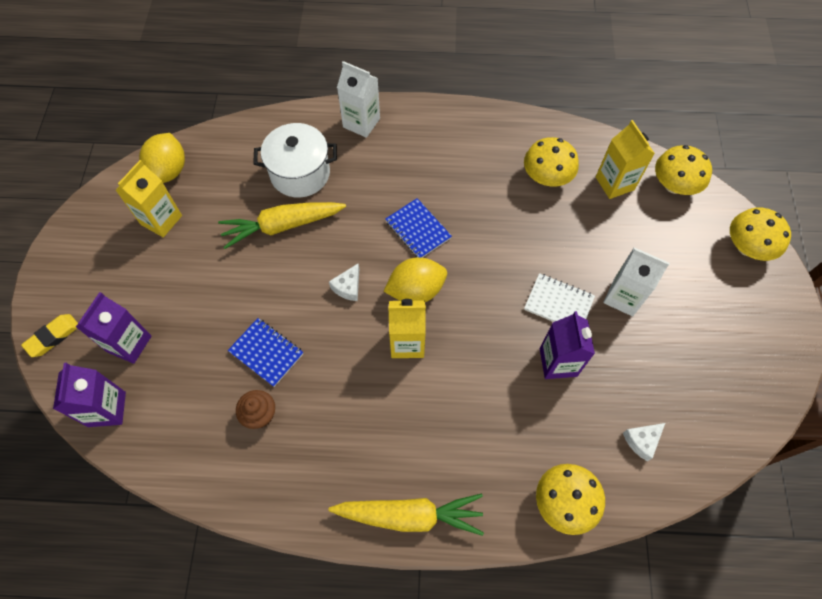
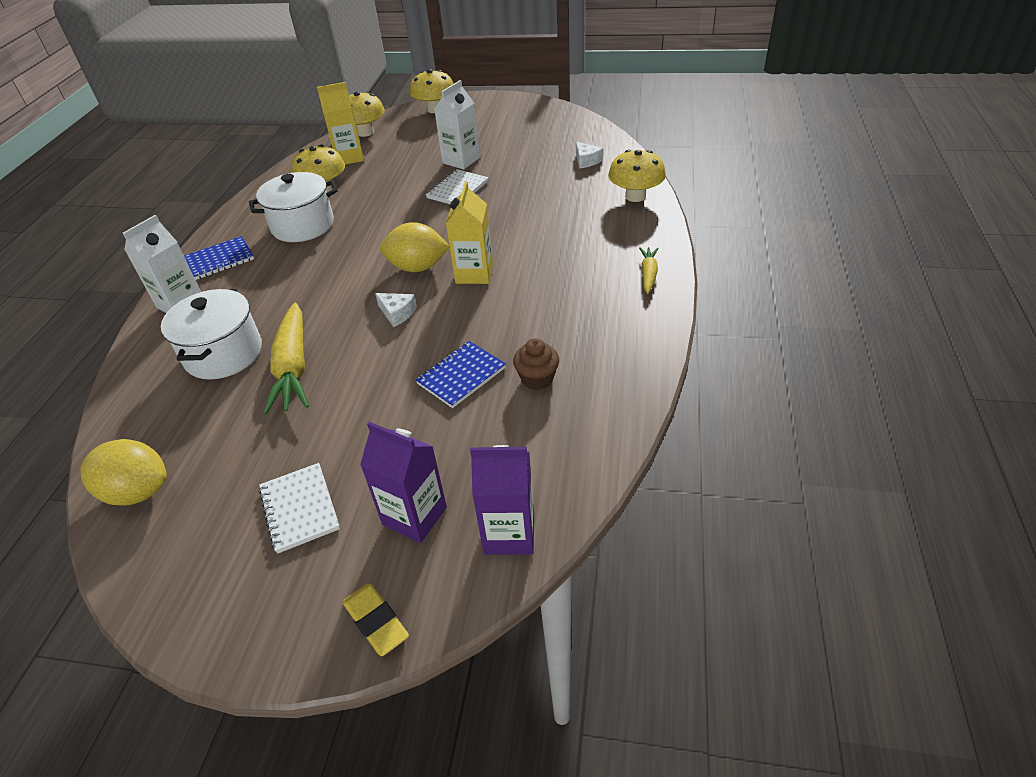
camera: 80 degrees left, 20 degrees down
yellow carton [115,160,182,237] -> none
yellow carrot [328,493,484,536] -> yellow carrot [639,247,658,294], size x0.52
yellow lemon [383,257,447,302] -> yellow lemon turned 75 degrees counterclockwise [380,222,450,272]
blue notebook [385,198,452,258] -> blue notebook moved to [184,236,254,280]
purple carton [540,311,595,379] -> none
none -> white pot [249,172,338,242]
none -> white notebook [259,463,340,554]

